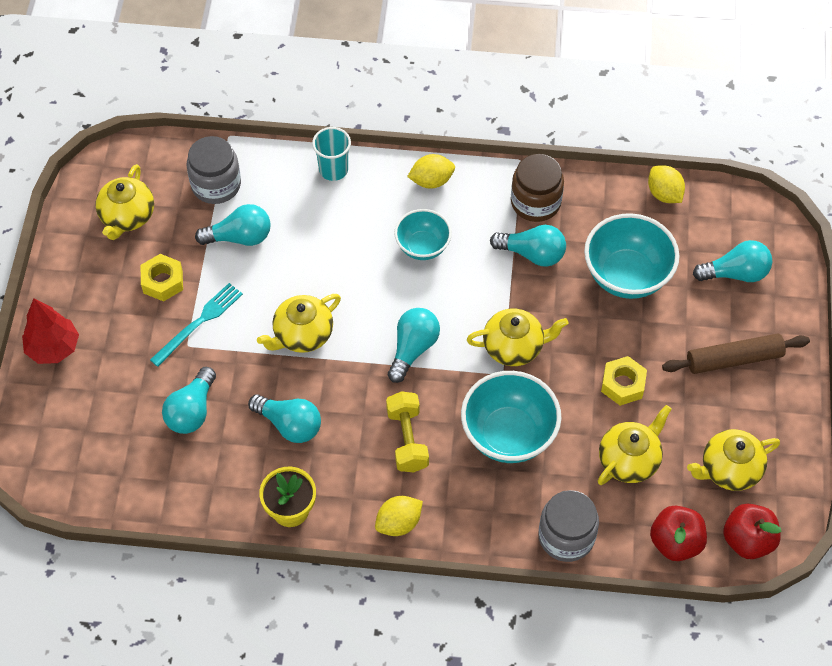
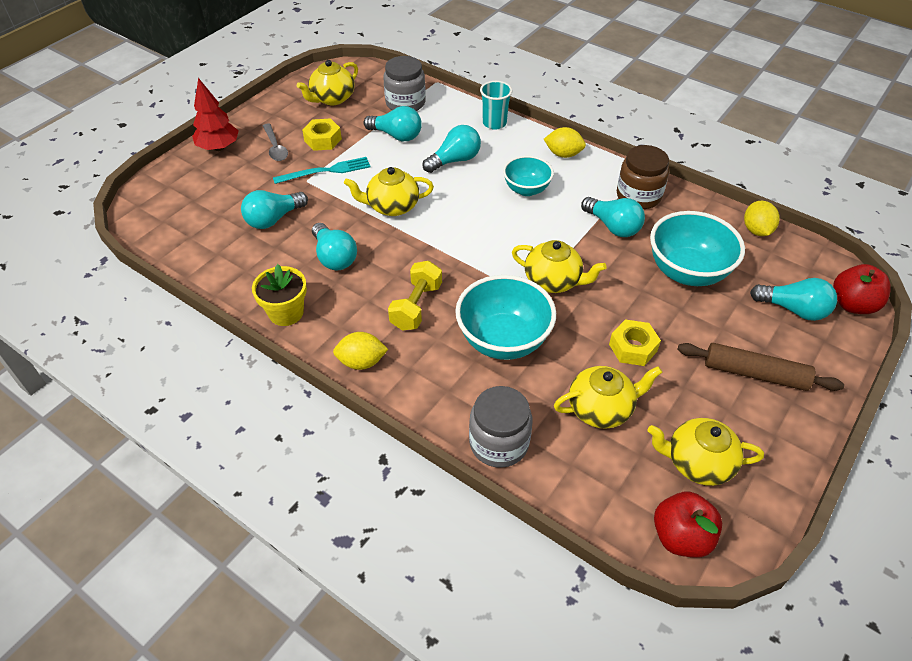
camera: 30 degrees right, 10 degrees down
turquoise light bulb [388,308,440,383] -> turquoise light bulb moved to [422,125,481,173]
red apple [650,505,707,561] -> red apple moved to [833,264,891,314]
none -> grey spoon [263,123,288,161]

